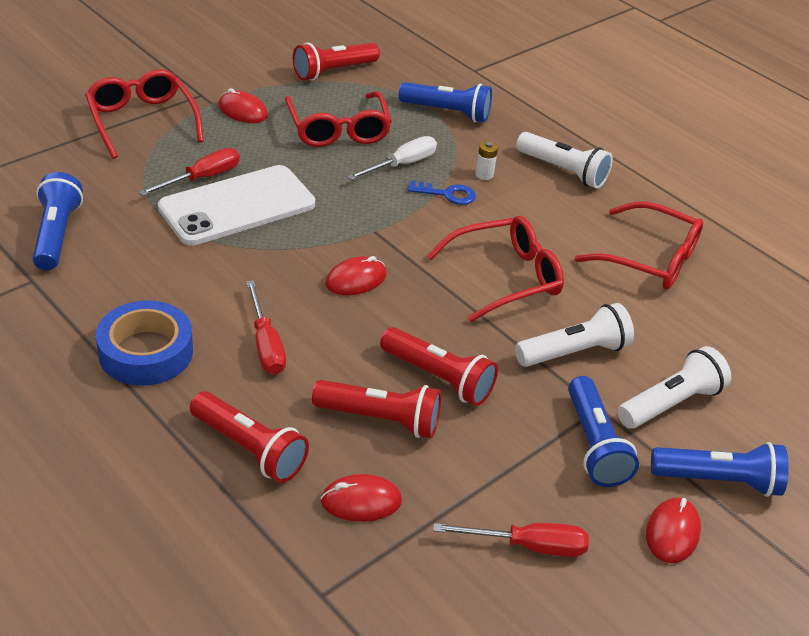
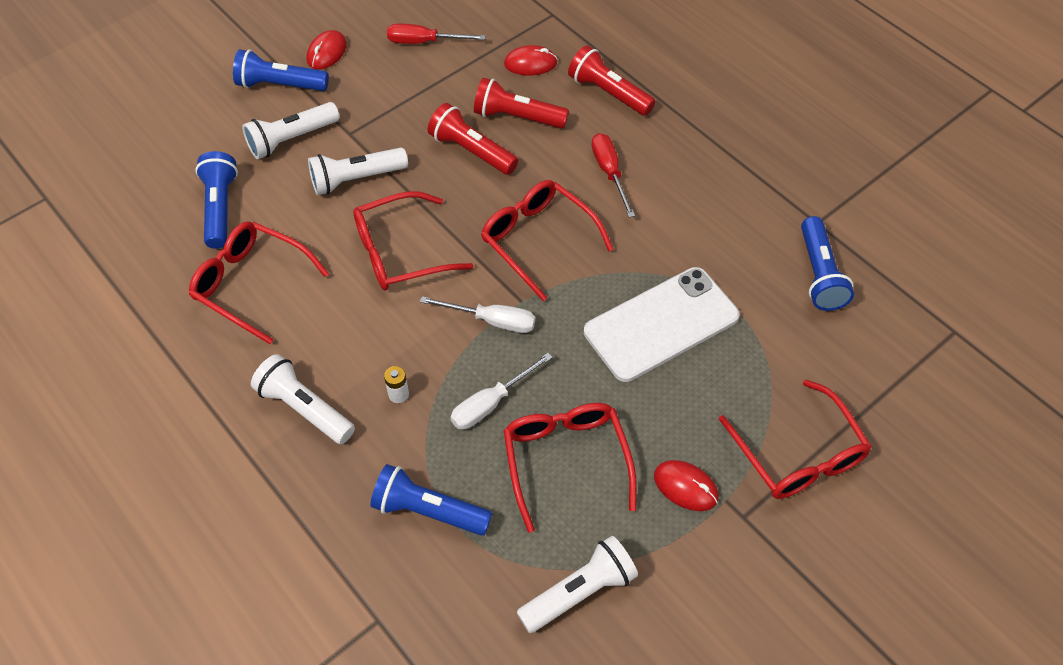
camera: 175 degrees left, 15 degrees up
blue tape [96,300,193,386] -> none
red screwdriver [139,148,240,196] -> none
red flashlight [293,42,380,81] -> white flashlight [517,536,638,633]
red mouse [325,256,386,295] -> red glasses [481,180,613,301]
blue key [408,180,476,205] -> none
blue flashlight [568,376,639,487] -> blue flashlight moved to [195,151,238,249]
none -> white screwdriver [420,296,535,333]

